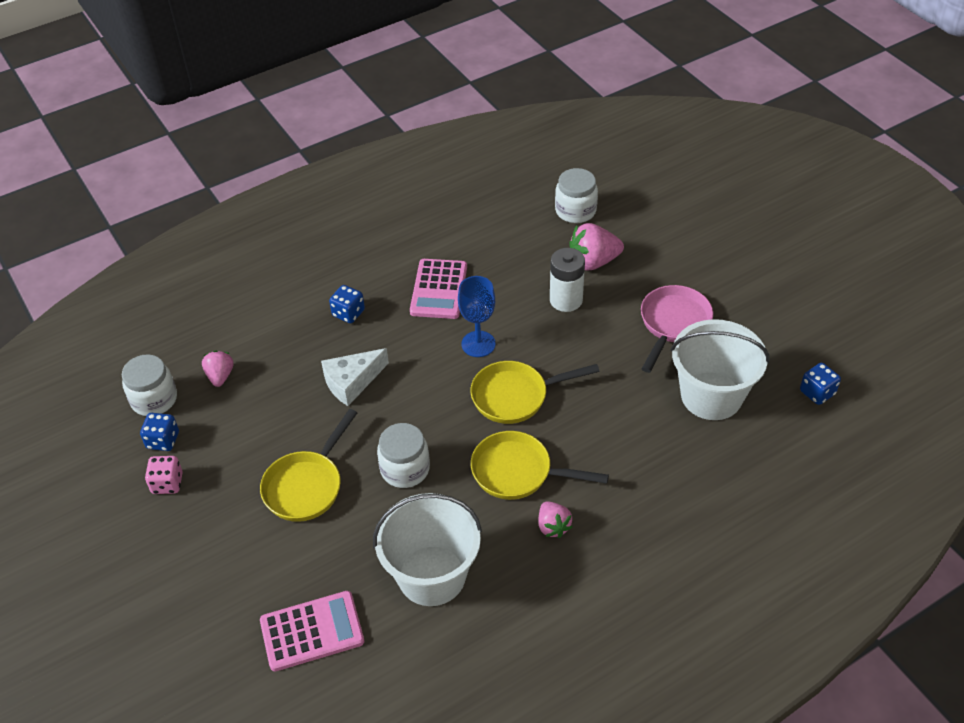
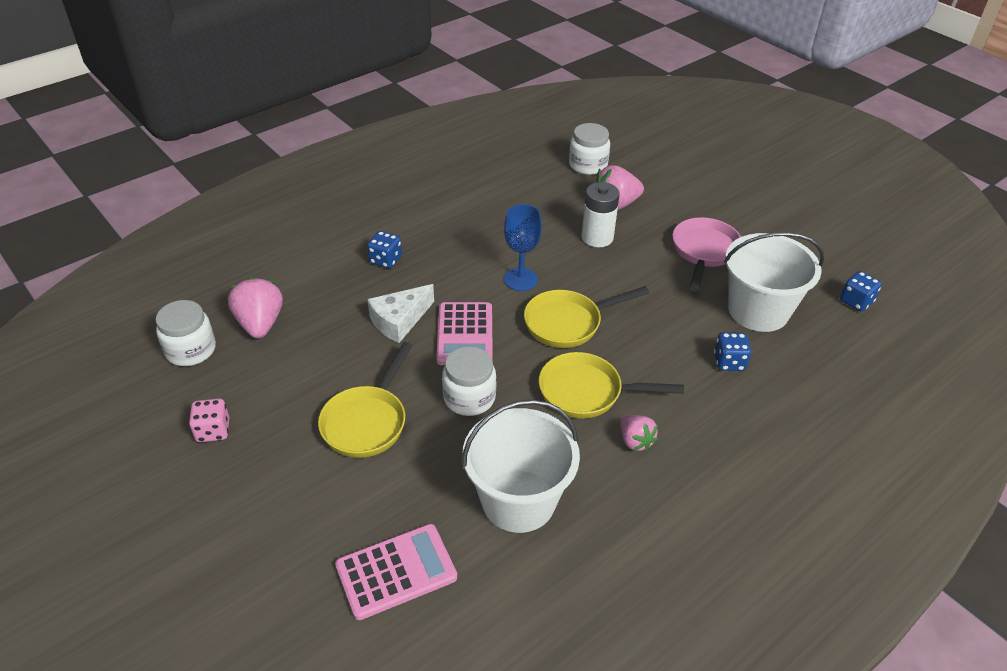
camera: 10 degrees left, 5 degrees down
blue dice [140,413,179,451] -> blue dice moved to [714,332,751,371]
pink strawberry [202,351,234,387] -> pink strawberry [228,277,283,339], size x1.63
pink calculator [410,259,467,319] -> pink calculator moved to [436,302,493,365]

